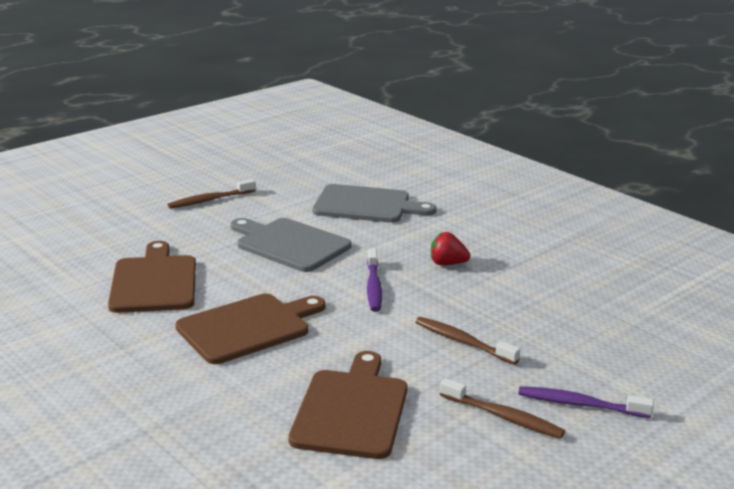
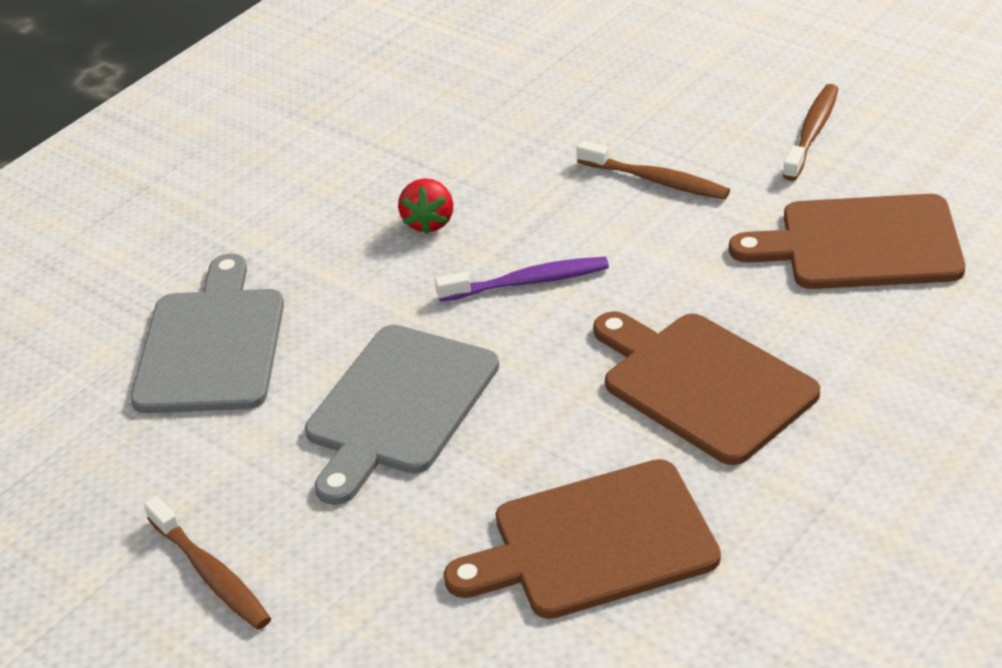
camera: 95 degrees left, 15 degrees up
brown toothbrush [415,317,520,365] -> brown toothbrush turned 90 degrees counterclockwise [576,141,730,199]
purple toothbrush [518,386,654,418] -> none

